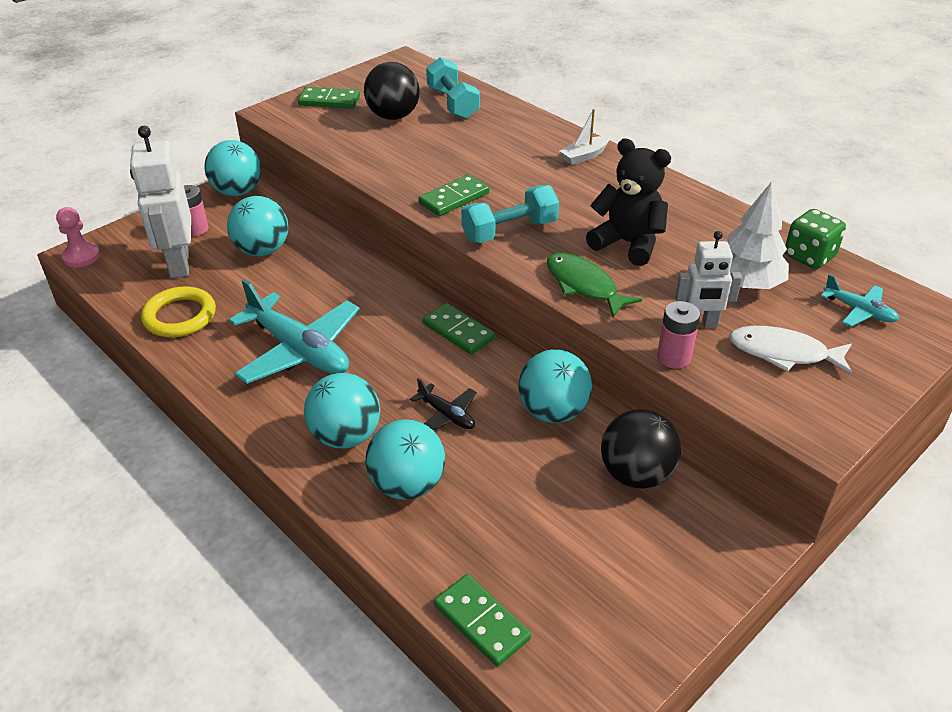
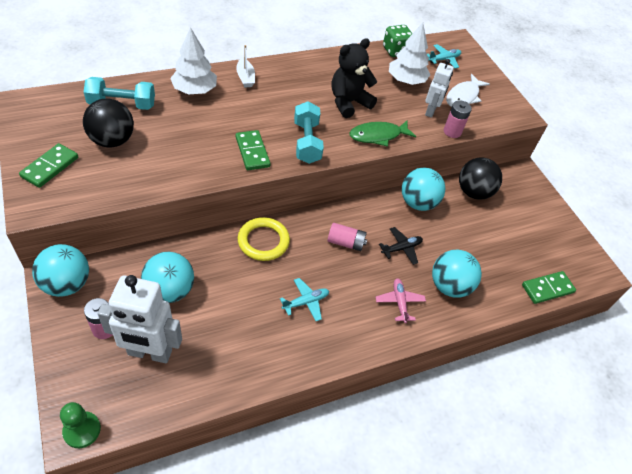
camera: 75 degrees left, 10 degrees up
pink pawn [56,207,100,267] -> green pawn [60,402,101,448]
yellow ring [141,286,216,337] -> yellow ring moved to [238,217,290,261]
turquoise plane [229,279,360,384] -> turquoise plane [280,278,329,321], size x0.48
turquoise ball [304,373,380,448] -> pink plane [376,278,426,323]
green domino [422,303,495,355] -> none
none -> white tree [170,27,217,94]
none -> pink battery [327,223,367,251]

